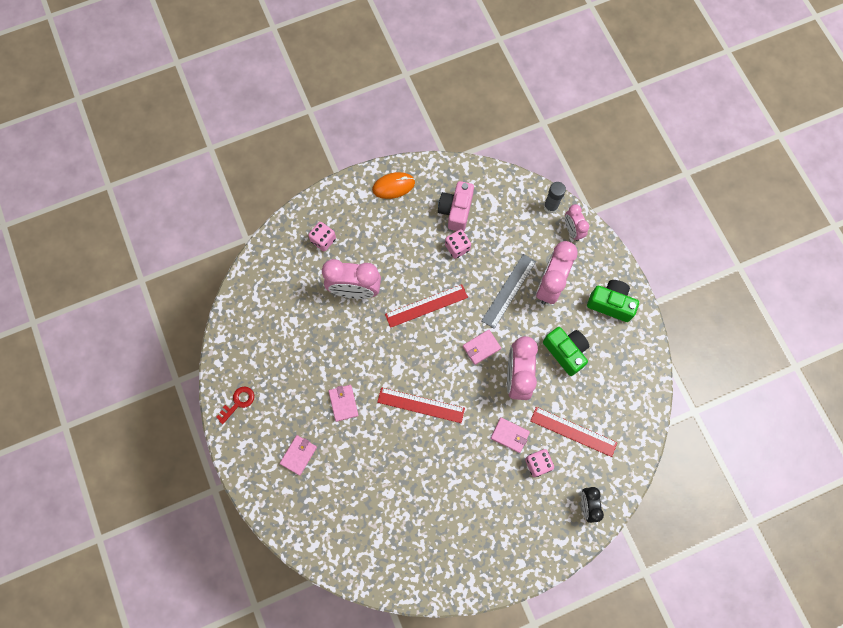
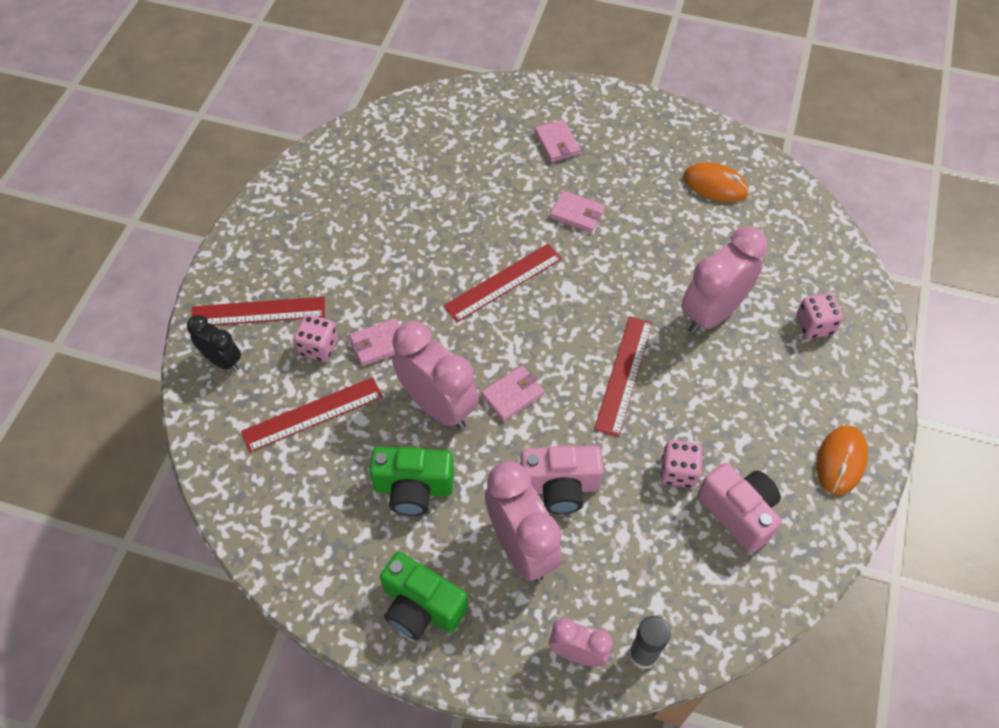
camera: 130 degrees right, 15 degrees down
red key [216,386,254,424] -> none
pink wallet [463,330,501,365] -> pink wallet turned 45 degrees clockwise [481,366,544,421]
grey ruler [481,254,536,329] -> pink camera [520,445,603,514]
green camera [587,280,639,322] -> green camera turned 60 degrees clockwise [380,552,468,640]
none -> red ruler [191,297,325,325]
none -> orange mouse [683,162,749,202]

